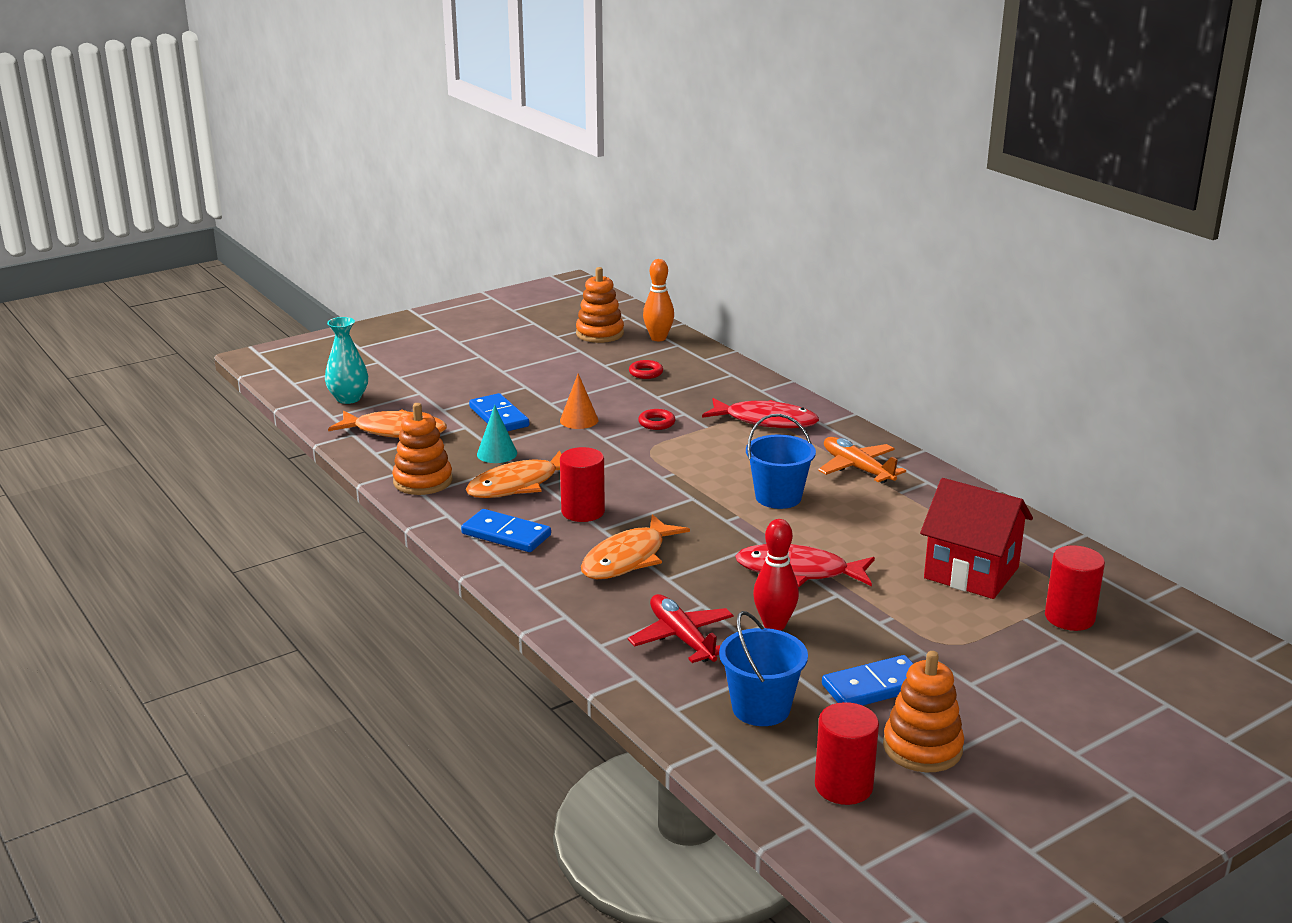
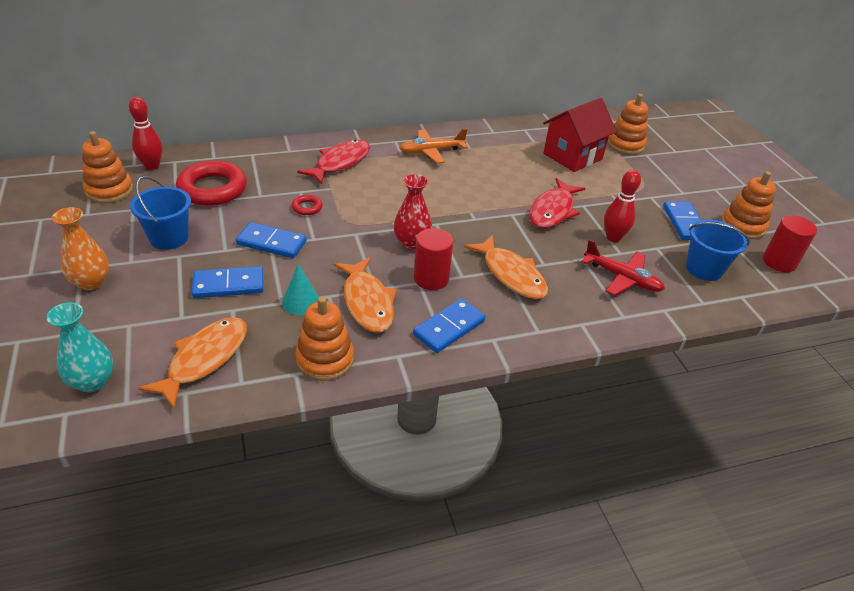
camera: 75 degrees left, 15 degrees up
orange cone [560,373,598,429] -> blue domino [236,222,307,258]
red plane [628,594,734,663] -> red plane turned 135 degrees counterclockwise [581,239,665,296]
red ring [629,360,663,379] -> red ring [176,160,247,206], size x2.26
orange bowling pin [643,259,674,341] -> red bowling pin [129,97,162,170]
blue bucket [746,414,816,509] -> blue bucket moved to [130,176,191,250]
red cylinder [1045,545,1105,631] -> orange stacking toy [607,94,648,155]
none -> orange vase [52,207,109,290]
none -> red vase [394,174,432,250]

